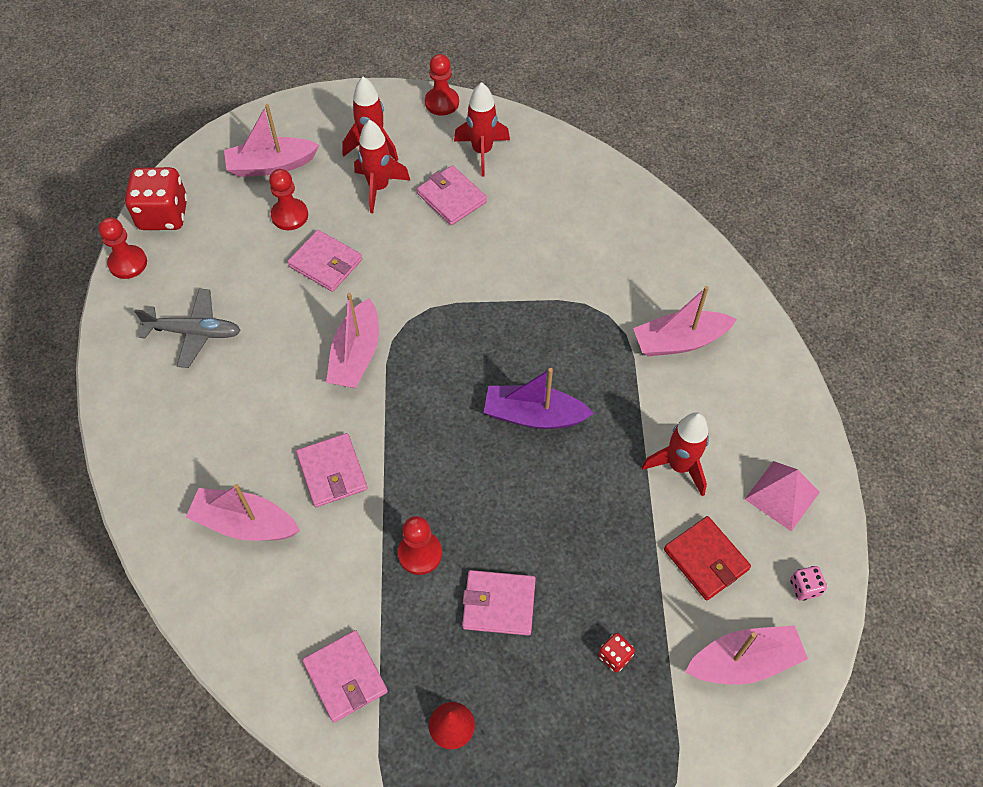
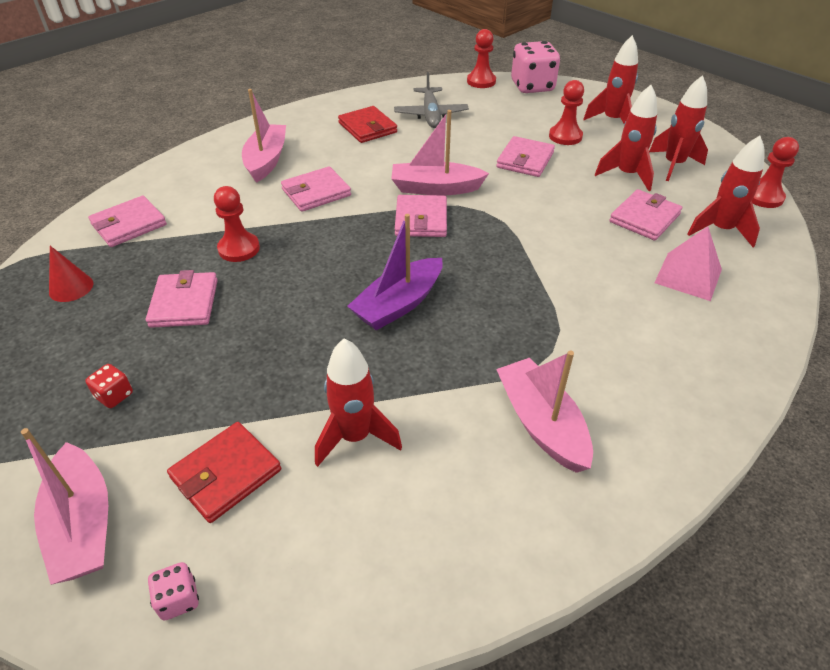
camera: 80 degrees right, 15 degrees down
red dice [125,167,188,230] -> pink dice [511,41,560,93]
pink boat [224,104,319,177] -> red rocket [583,35,638,124]
purple boat [484,368,594,429] -> purple boat turned 135 degrees counterclockwise [347,214,443,330]
pink pyramid [745,461,820,532] -> pink pyramid moved to [654,227,722,301]
none -> red wallet [338,106,397,143]
none -> pink wallet [395,195,447,237]

